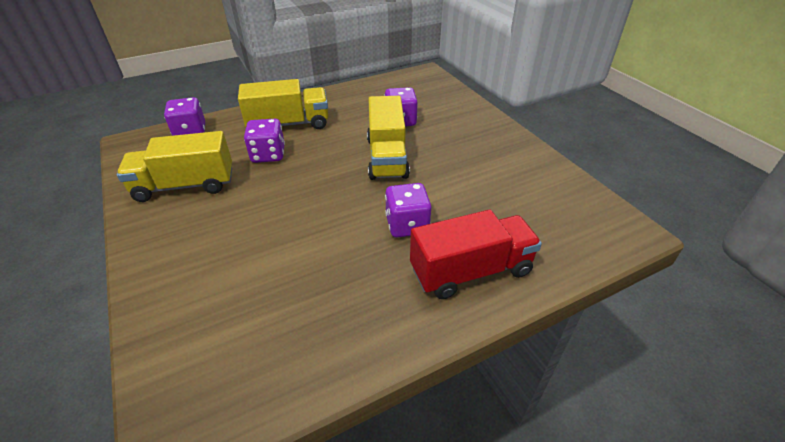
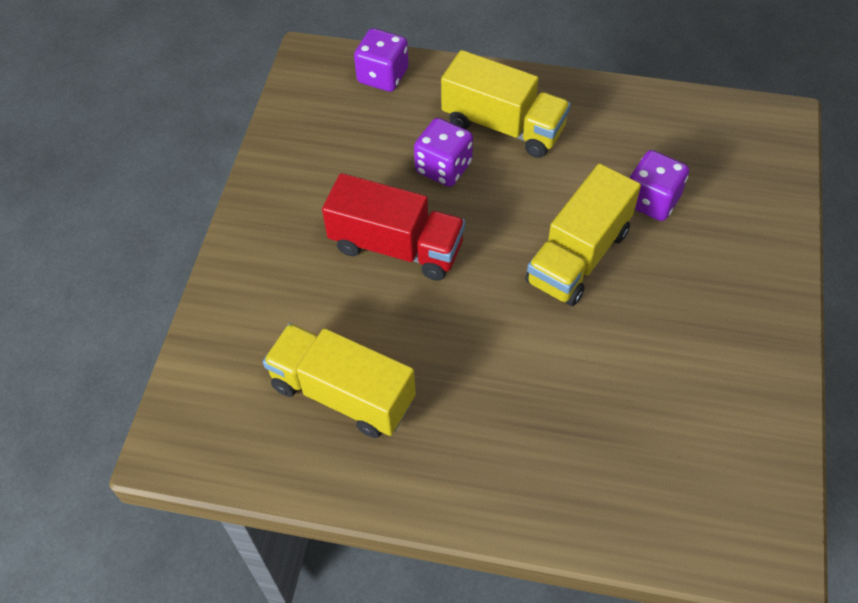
camera: 40 degrees right, 15 degrees up
yellow truck [117,131,232,202] -> yellow truck moved to [263,323,416,438]
purple dice [385,183,431,238] -> none
red truck [410,210,542,299] -> red truck moved to [322,173,465,281]

